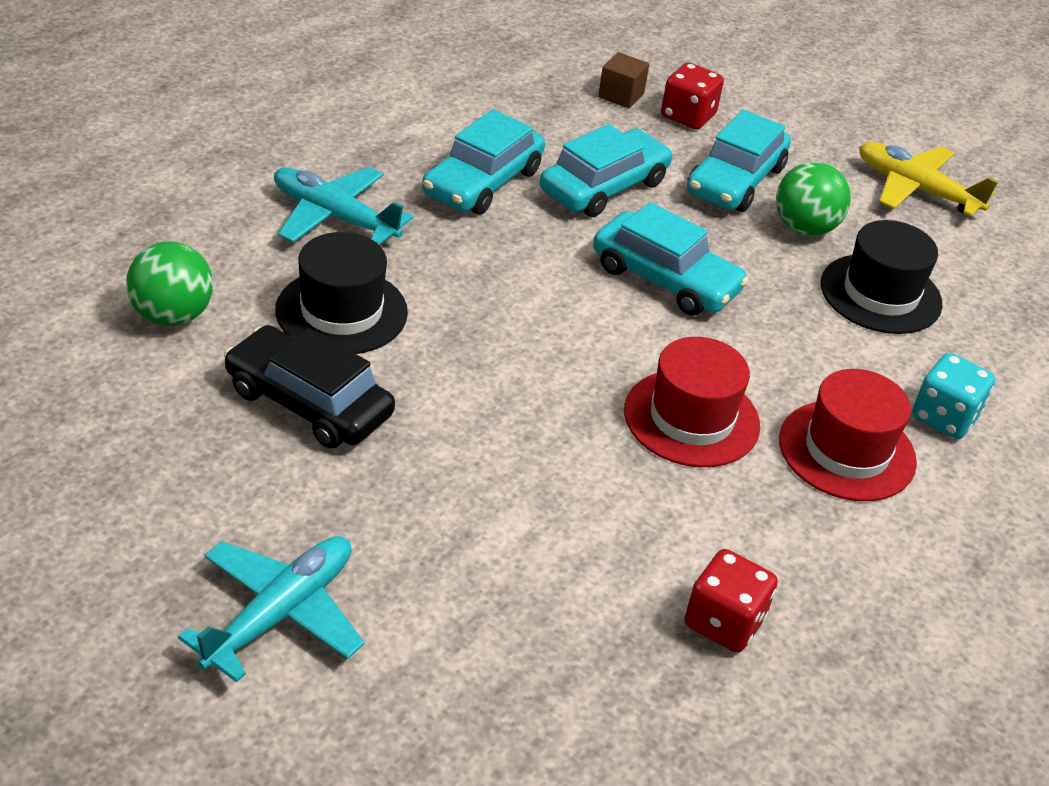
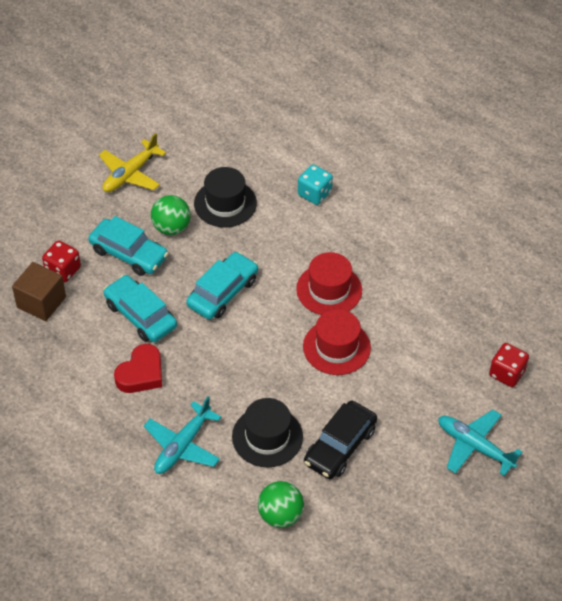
camera: 85 degrees left, 10 degrees up
turquoise car [422,109,545,215] -> red heart [114,344,162,393]
brown cube [598,52,649,108] -> brown cube [12,262,66,321], size x1.62
red dice [684,549,778,653] -> red dice moved to [489,343,529,387]
red hat [779,369,917,501] -> red hat moved to [303,309,371,375]

